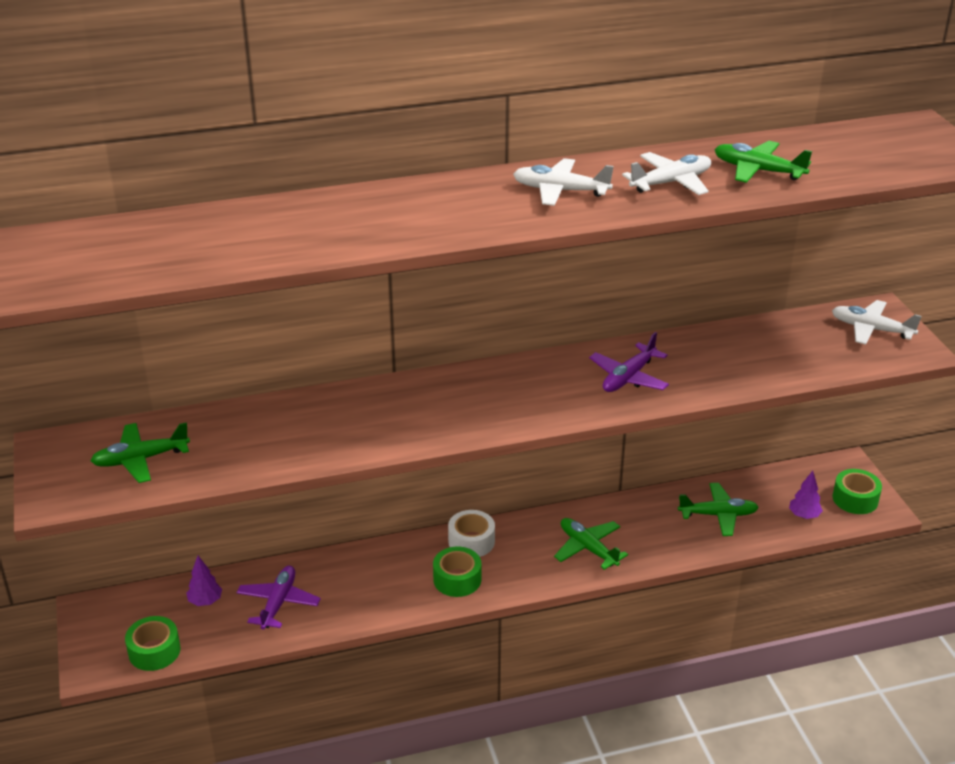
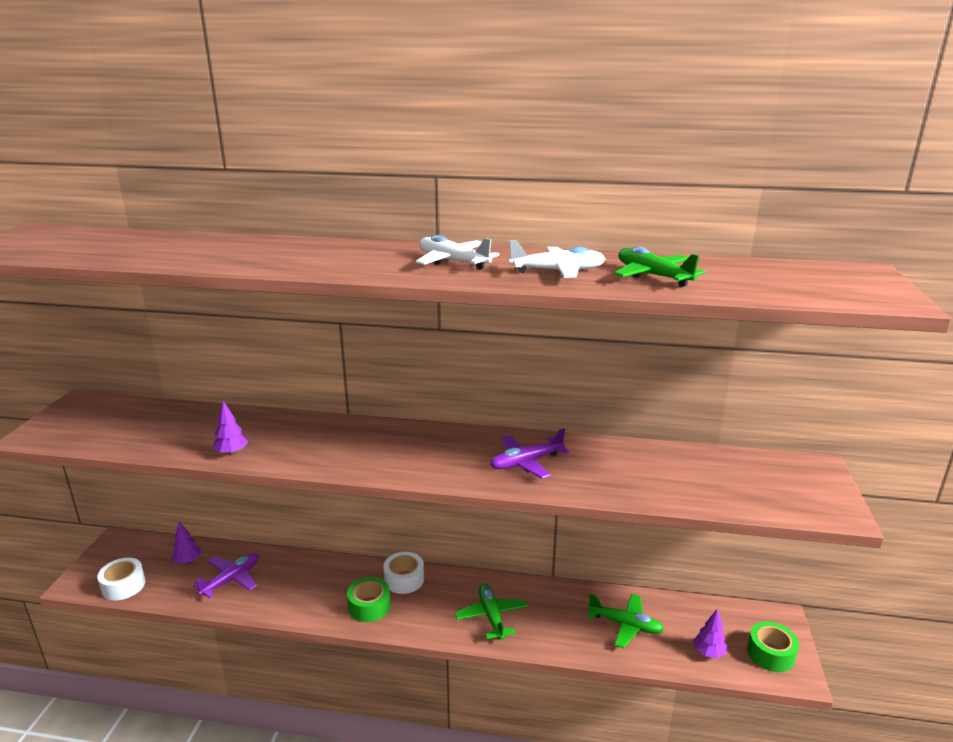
camera: 25 degrees right, 10 degrees down
green plane [90,422,190,483] -> none
green tape [125,616,180,671] -> white tape [97,558,146,600]
white plane [832,300,922,345] -> none
none -> purple tree [213,401,248,455]

